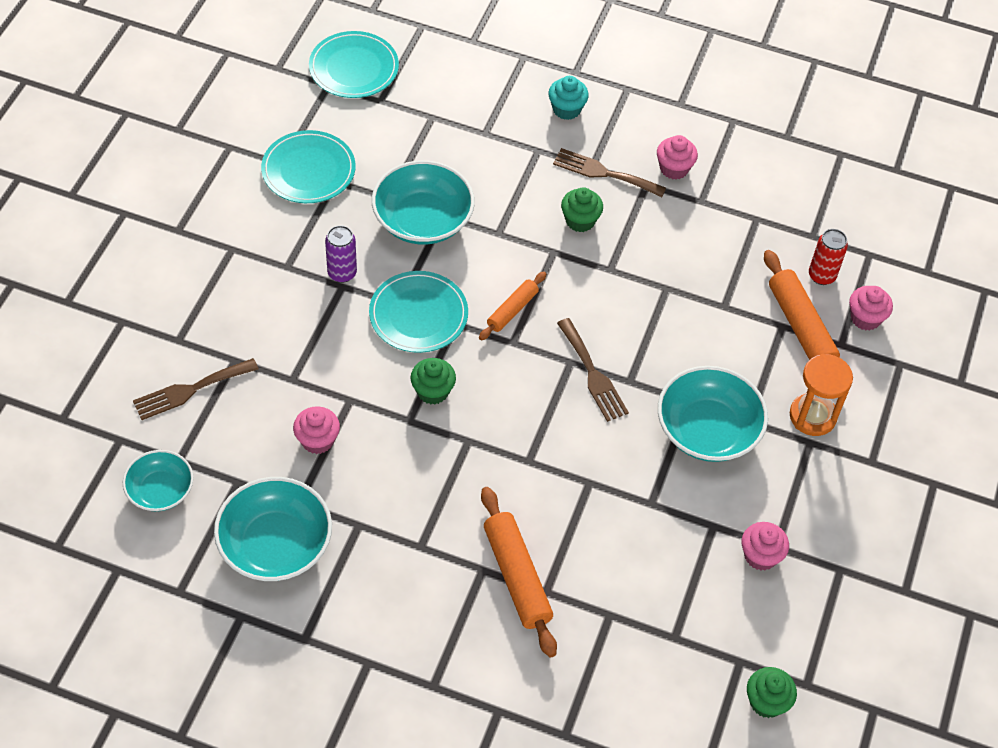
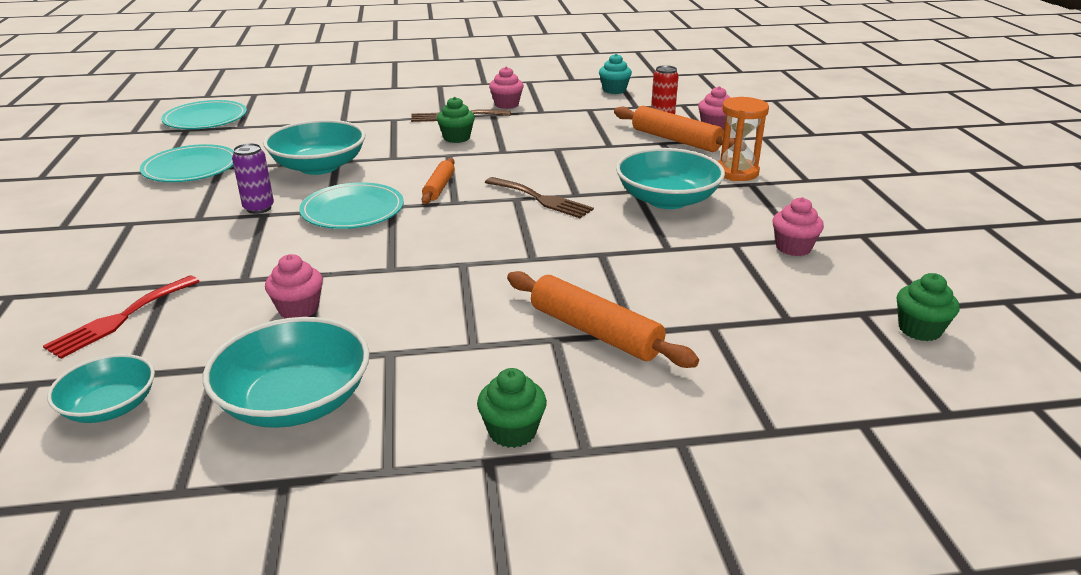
camera: 25 degrees left, 25 degrees down
brown fork [133,358,259,420] -> red fork [43,275,200,359]
green cupcake [410,358,456,405] -> green cupcake moved to [477,368,547,448]
turquoise cupcake [548,76,589,120] -> turquoise cupcake moved to [599,53,632,94]

